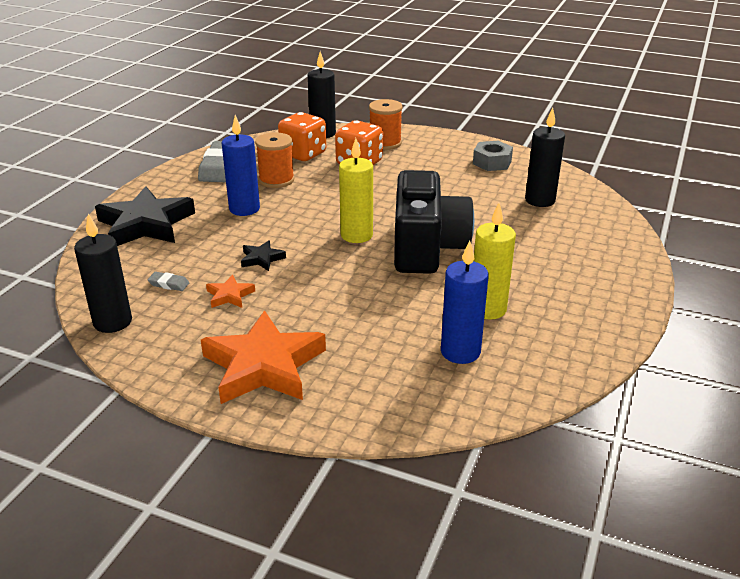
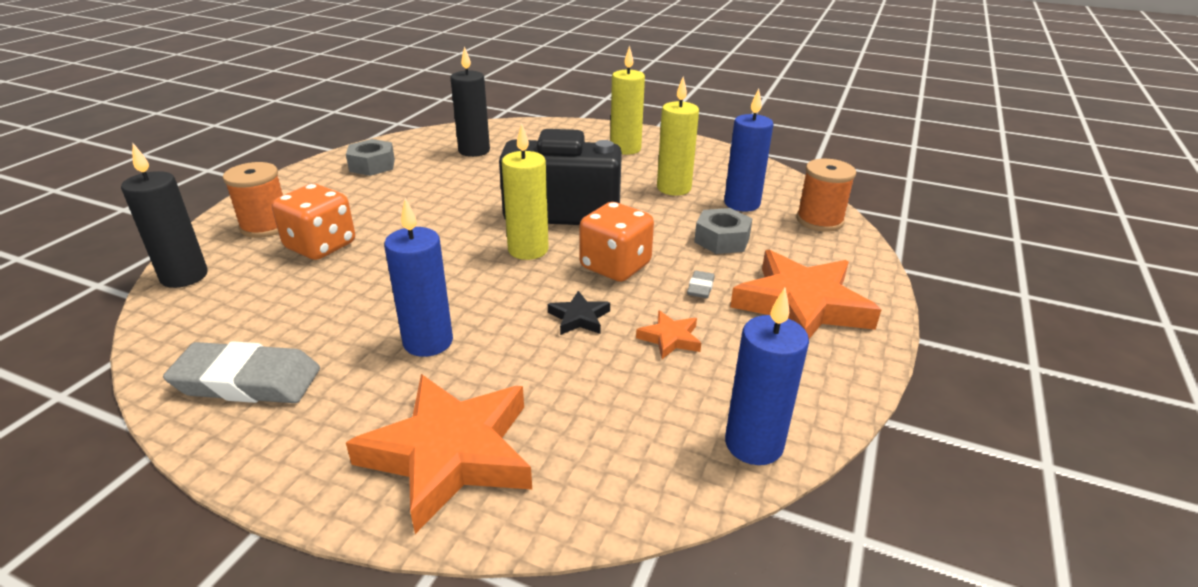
camera: 90 degrees left, 0 degrees up
black candle [74,214,132,333] -> blue candle [725,288,809,465]
black star [95,186,195,246] -> orange star [346,374,532,534]
grey eraser [147,272,190,291] -> grey eraser moved to [687,271,715,298]
orange spool [255,132,295,188] -> orange spool moved to [796,159,856,232]
orange dice [278,112,326,161] -> orange dice moved to [579,202,654,282]
none -> yellow candle [610,46,645,155]
none -> grey nut [694,208,752,254]

